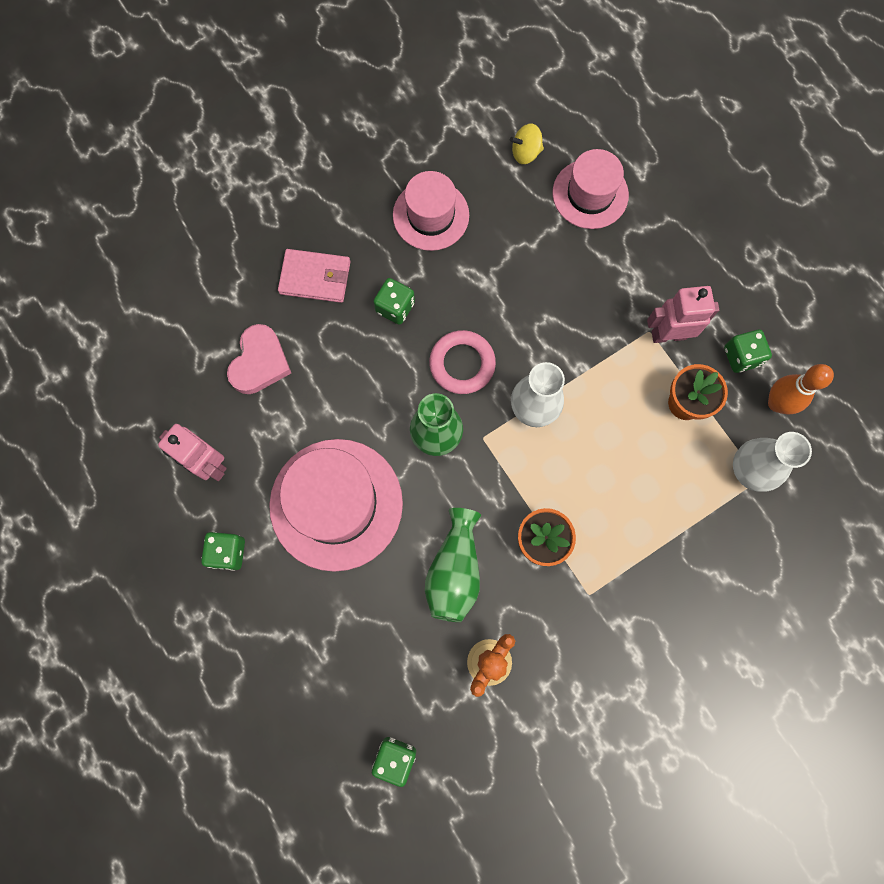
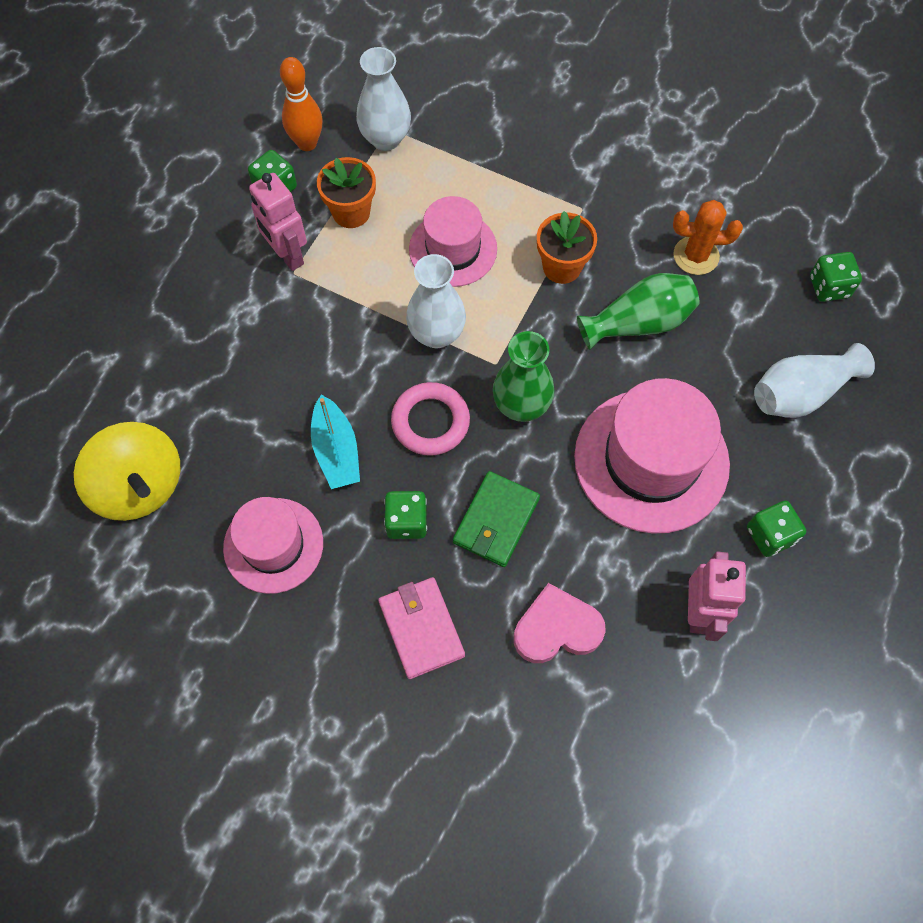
camera: 120 degrees left, 10 degrees down
yellow spinning top [510,124,544,164] -> yellow spinning top [74,422,180,521], size x2.02
pink hat [552,149,629,229] -> pink hat moved to [409,196,497,287]
none -> turquoise boat [311,395,360,489]
none -> green wallet [453,471,540,567]
none -> white vase [754,343,875,418]

